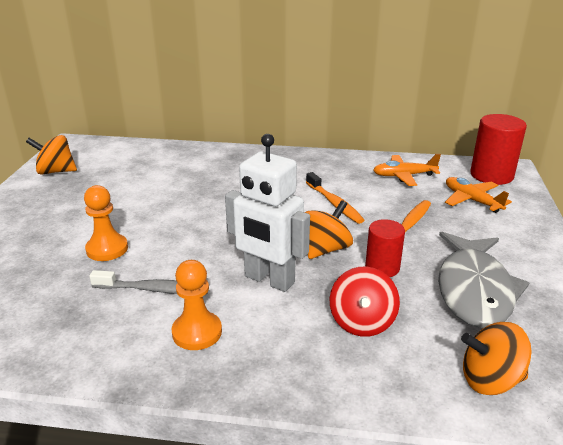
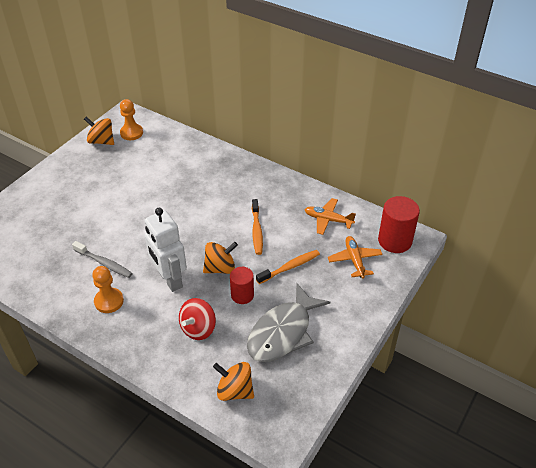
camera: 25 degrees right, 15 degrees up
orange pawn [84,185,128,261] -> orange pawn moved to [120,99,143,140]

